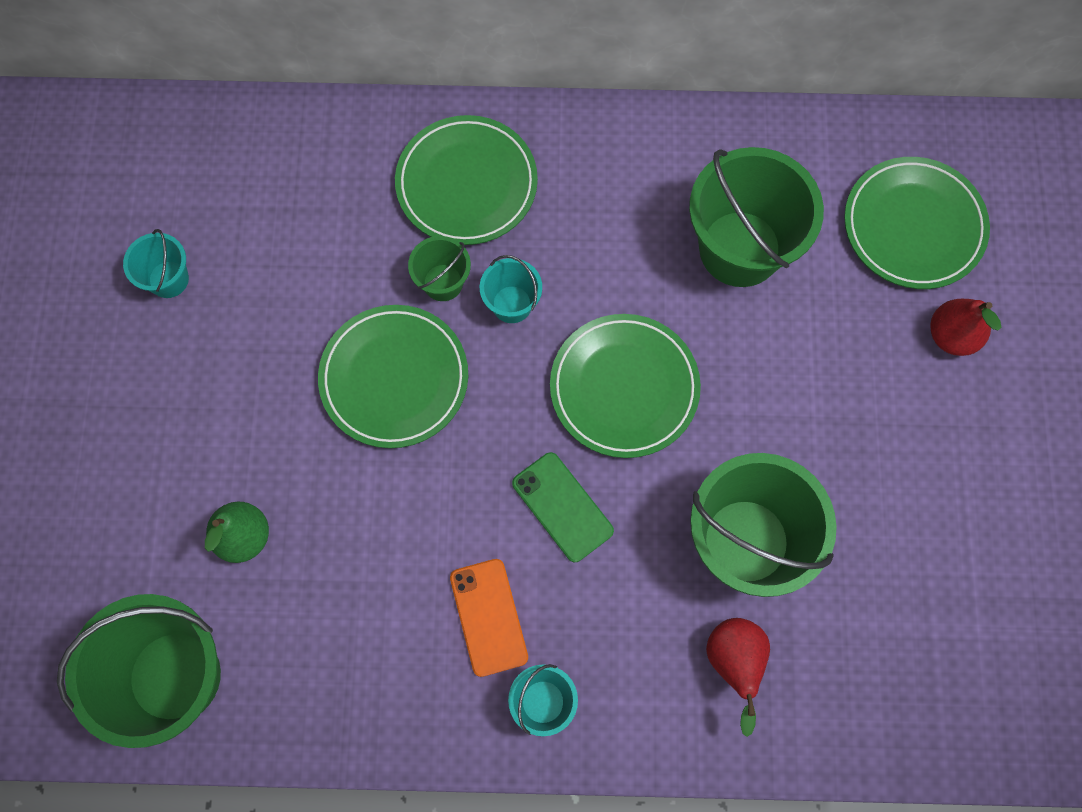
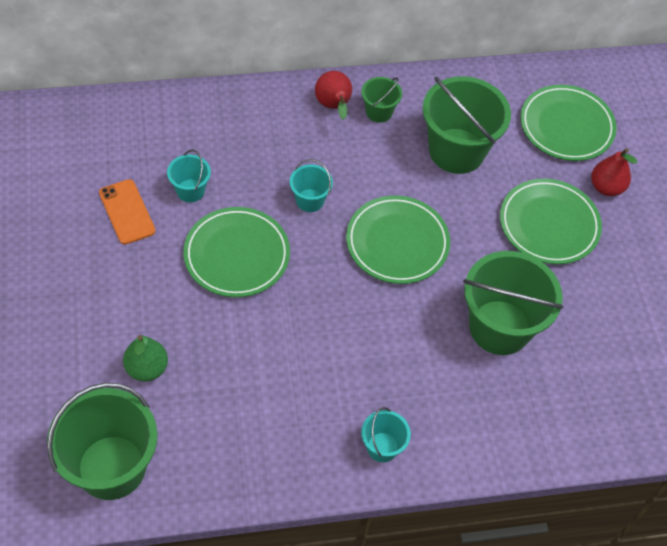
camera: 15 degrees left, 15 degrees down
turquoise bucket [123,229,189,298] -> turquoise bucket moved to [167,149,211,202]
green plate [395,115,538,245] -> green plate moved to [500,179,602,264]
green bucket [408,236,471,301] -> green bucket moved to [362,77,402,123]
orange phone [450,559,528,677] -> orange phone moved to [99,179,156,245]
green phone [512,452,614,562] -> none
red pear [706,618,770,737] -> red pear moved to [315,71,352,120]

